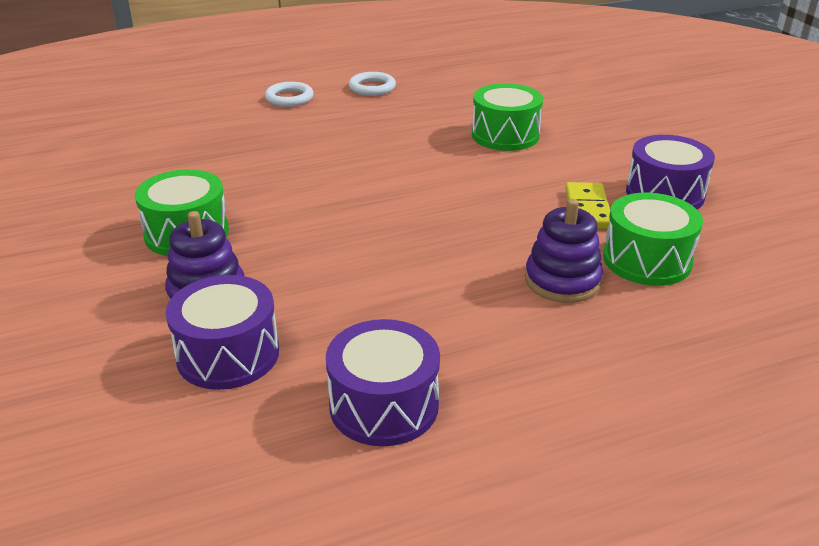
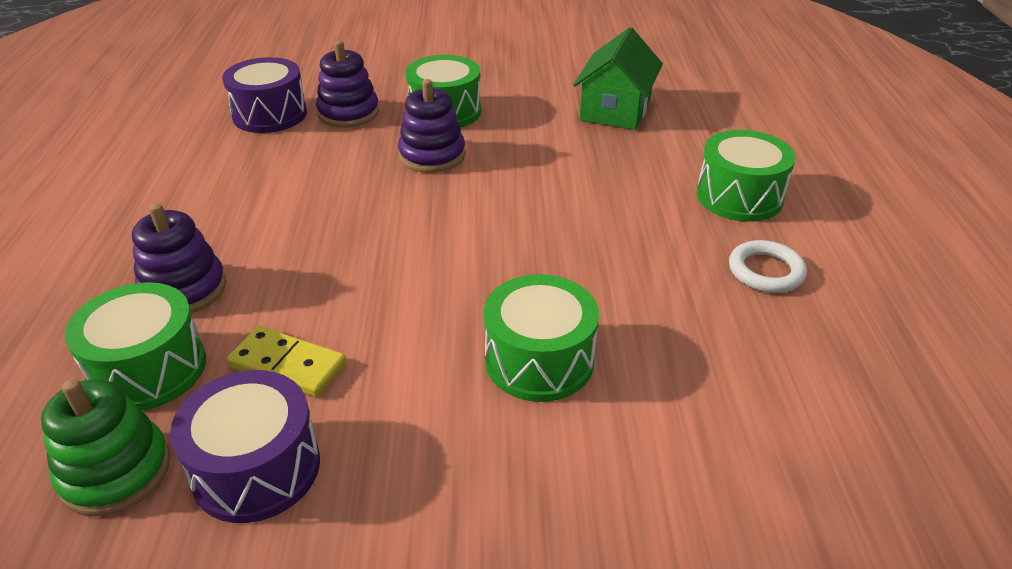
camera: 110 degrees right, 5 degrees up
white ring [265,82,314,107] -> green drum [697,130,796,222]
purple drum [326,319,440,446] -> none
none -> green stacking toy [41,379,170,516]
none -> purple stacking toy [398,79,465,173]
none -> green house [573,27,663,130]

